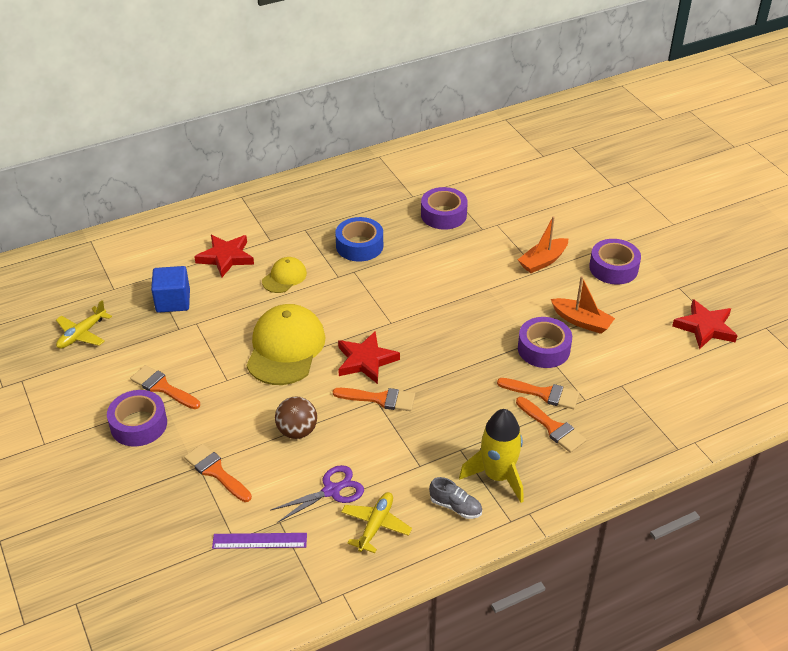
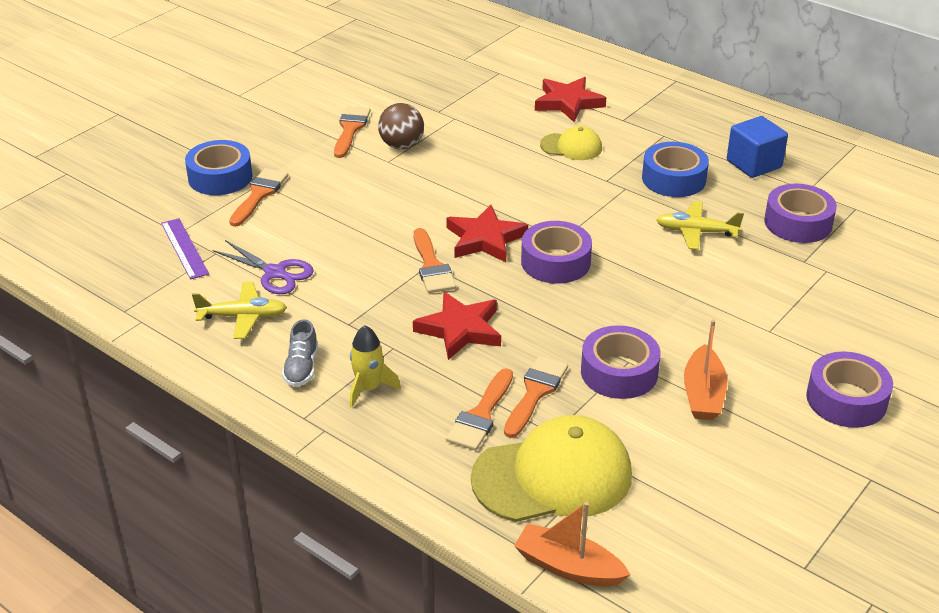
camera: 65 degrees right, 5 degrees down
yellow plane [56,300,112,349] -> yellow plane moved to [656,201,744,250]
purple tape [107,390,167,447] -> purple tape moved to [521,221,592,284]
blue cube [151,266,190,313] -> blue cube moved to [727,116,788,178]
yellow cap [246,304,326,385] -> yellow cap moved to [471,415,632,522]
brown ball [275,397,317,439] -> brown ball moved to [378,103,424,149]
yellow rocket [459,409,523,503] -> yellow rocket [350,325,401,408], size x0.61
orange brush [497,378,579,409] -> orange brush turned 150 degrees counterclockwise [504,356,568,438]
orange boat [518,216,568,273] -> orange boat moved to [514,502,631,587]
red star [672,299,738,350] -> red star moved to [413,292,501,360]
none -> blue tape [185,140,253,195]

